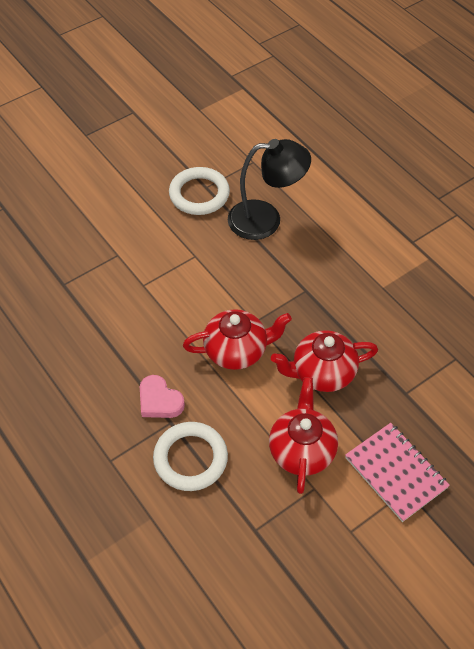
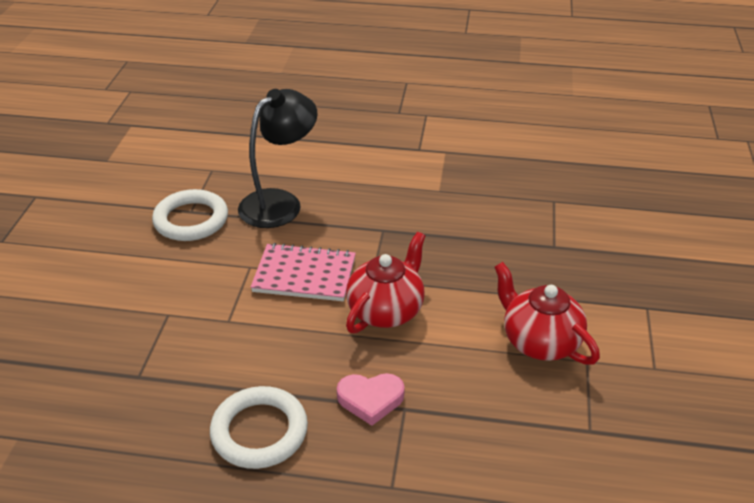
camera: 45 degrees left, 15 degrees down
white ring [153,422,228,491] -> white ring moved to [210,386,308,469]
red teapot [271,330,378,392] -> none
pink notebook [345,423,450,522] -> pink notebook moved to [251,243,356,301]

